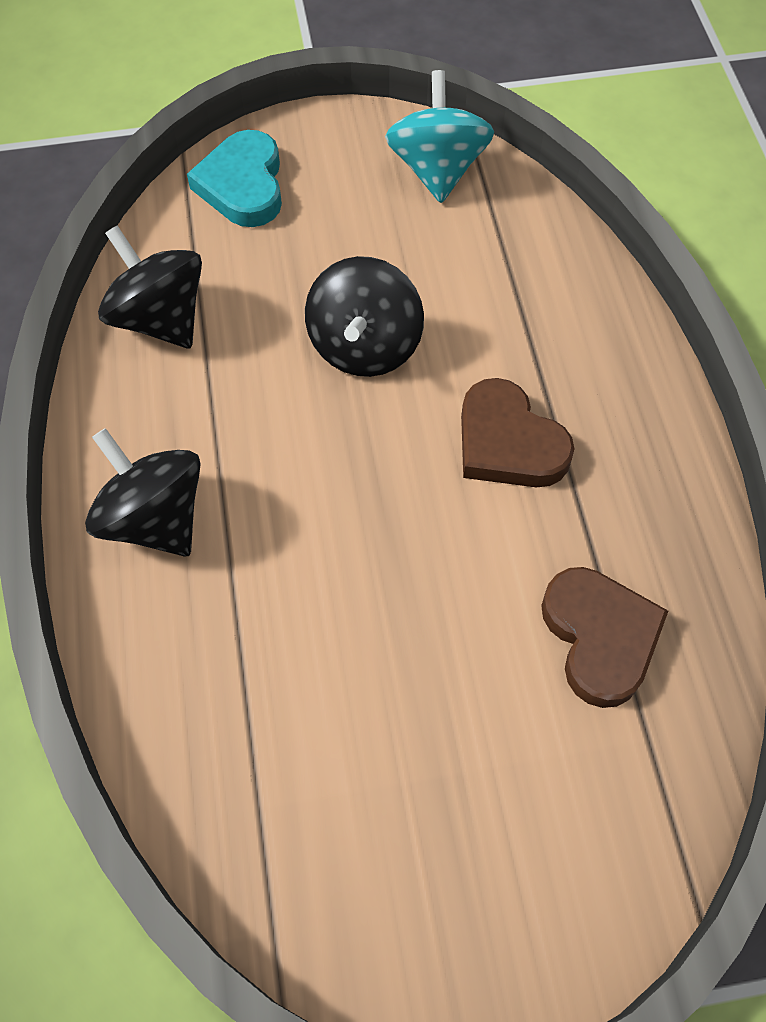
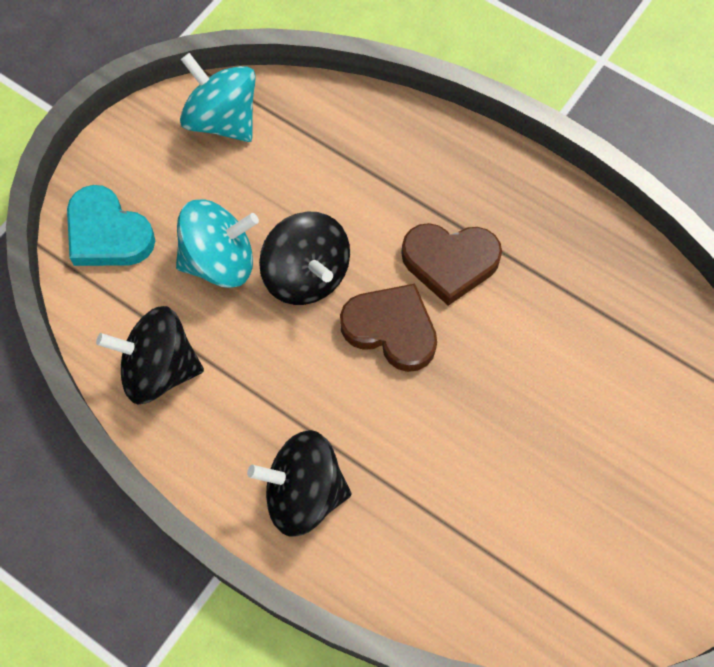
camera: 45 degrees left, 5 degrees up
brown heart [541,567,668,708] -> brown heart moved to [340,284,437,372]
none -> turquoise spinning top [176,200,259,288]

